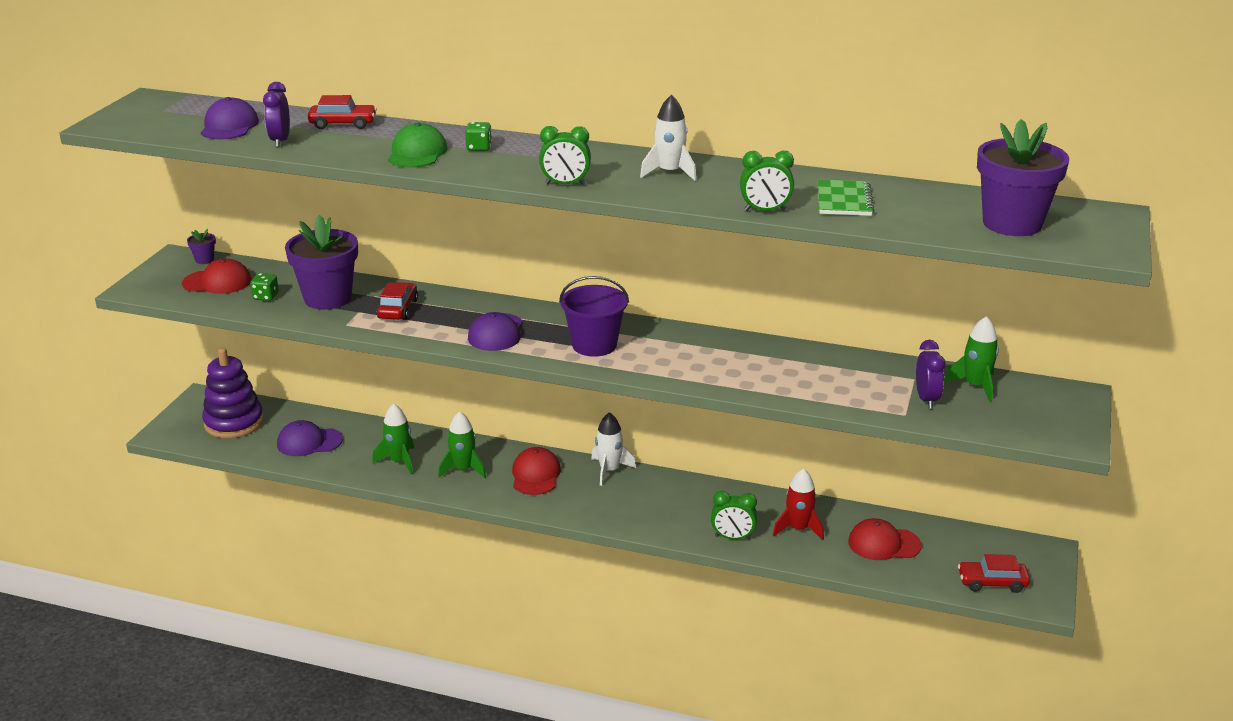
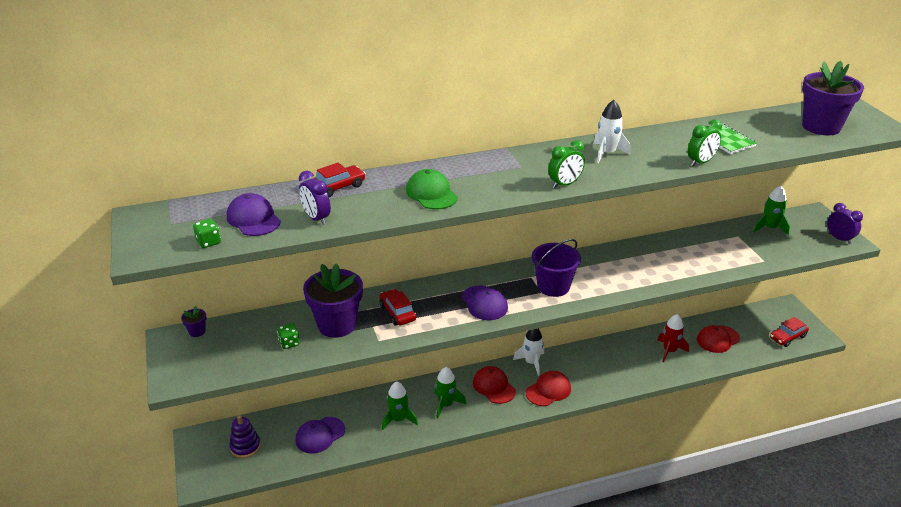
camera: 35 degrees left, 5 degrees up
red cap [182,258,252,294] -> red cap moved to [526,371,571,406]
purple stacking toy [202,348,264,438] -> purple stacking toy [229,415,261,458], size x0.62
green dice [465,122,492,151] -> green dice moved to [193,219,221,248]
green clock [711,491,757,540] -> none
purple clock [916,340,945,409] -> purple clock moved to [827,203,863,244]

